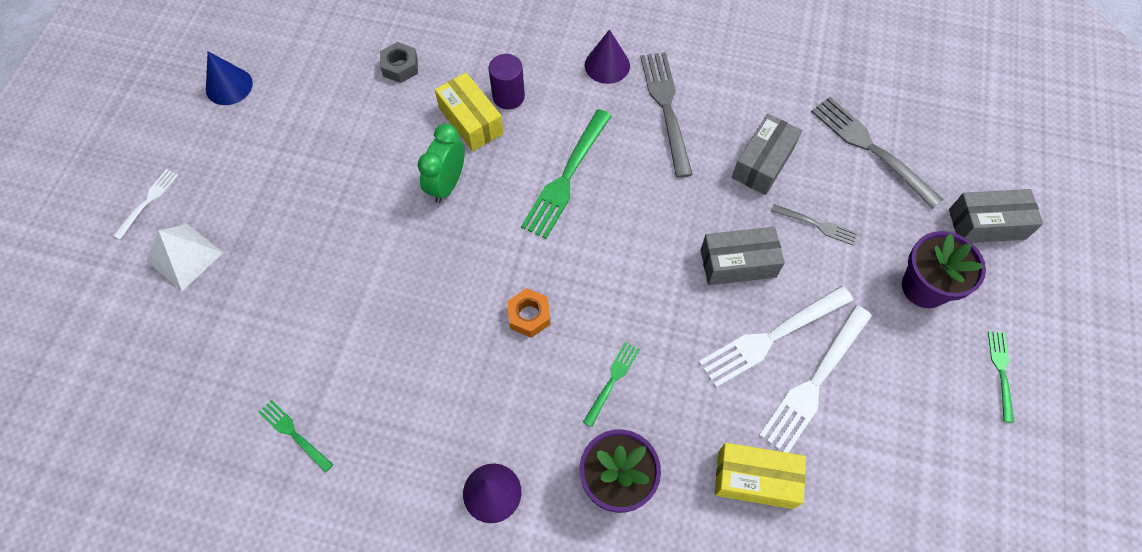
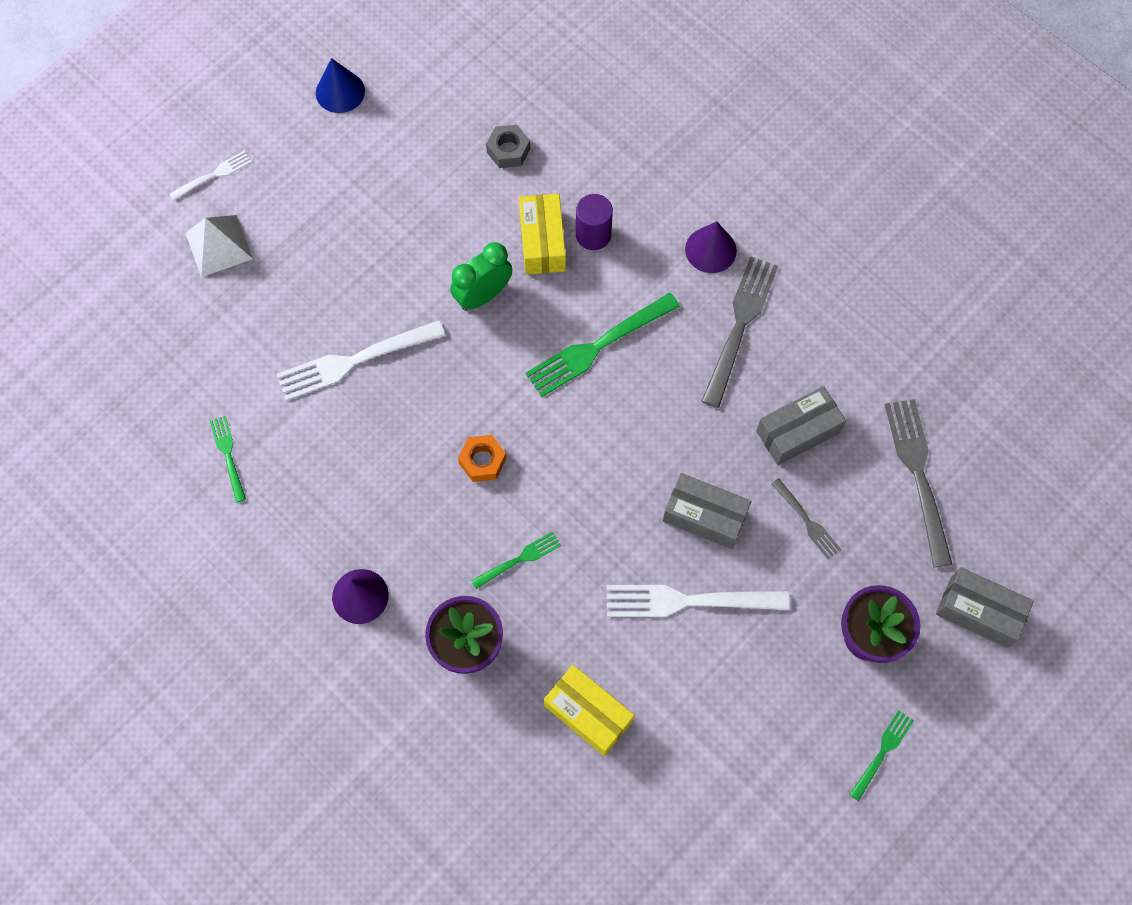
camera: 30 degrees right, 5 degrees up
white fork [759,305,872,453] -> white fork moved to [277,320,445,401]

